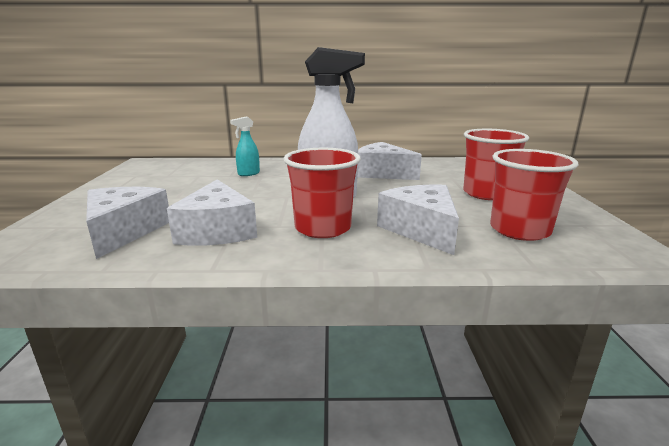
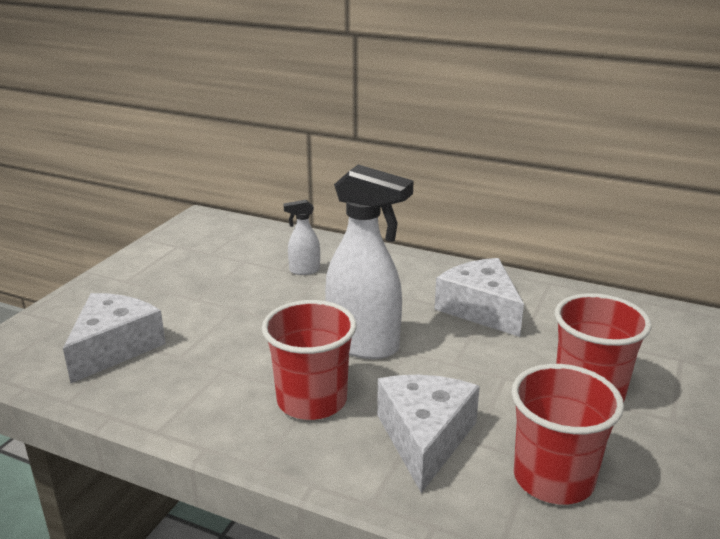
camera: 25 degrees right, 5 degrees up
white cheese [167,179,257,246] -> none
turquoise spray bottle [230,116,260,176] -> white spray bottle [283,200,320,275]

